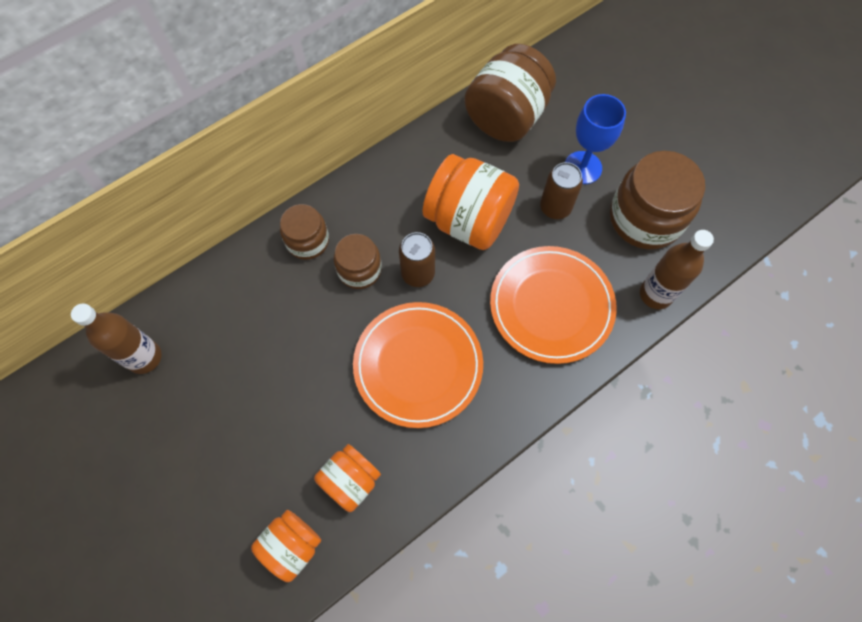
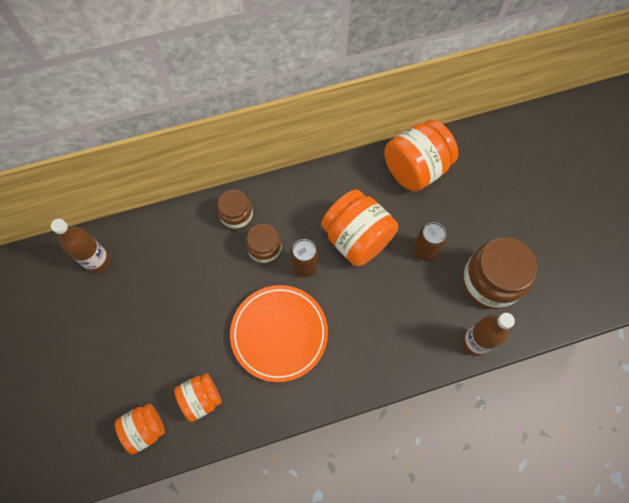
camera: 20 degrees right, 0 degrees up
brown jar [464,44,556,142] -> orange jar [384,120,458,192]
orange plate [490,246,617,364] -> none
blue goblet [565,94,626,184] -> none

